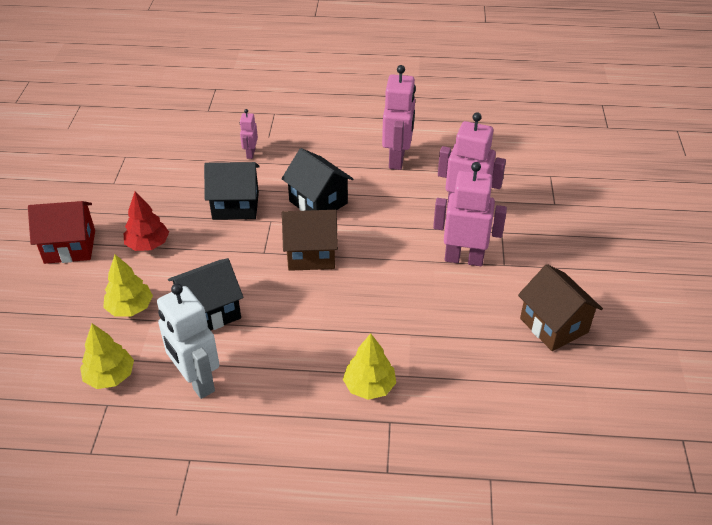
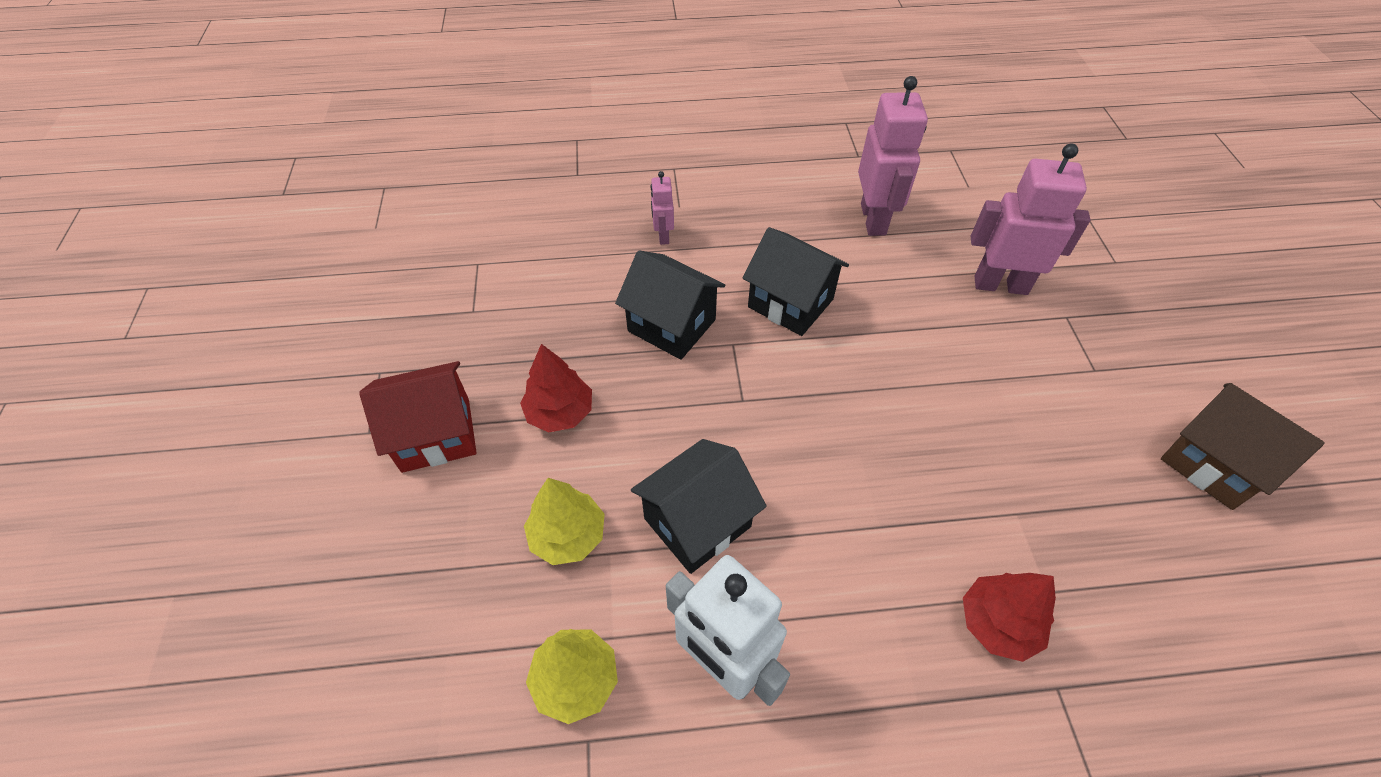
camera: 10 degrees left, 10 degrees up
black house [204,162,260,220] -> black house turned 45 degrees clockwise [615,251,725,360]
brown house [282,210,338,271] -> none
yellow tree [343,333,396,400] -> red tree [963,573,1056,662]
pink robot [433,162,507,266] -> none

